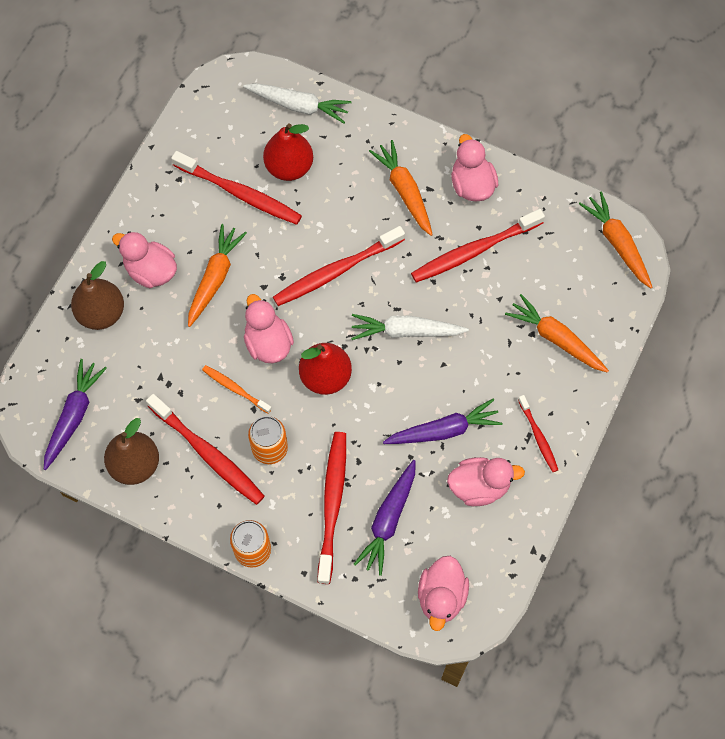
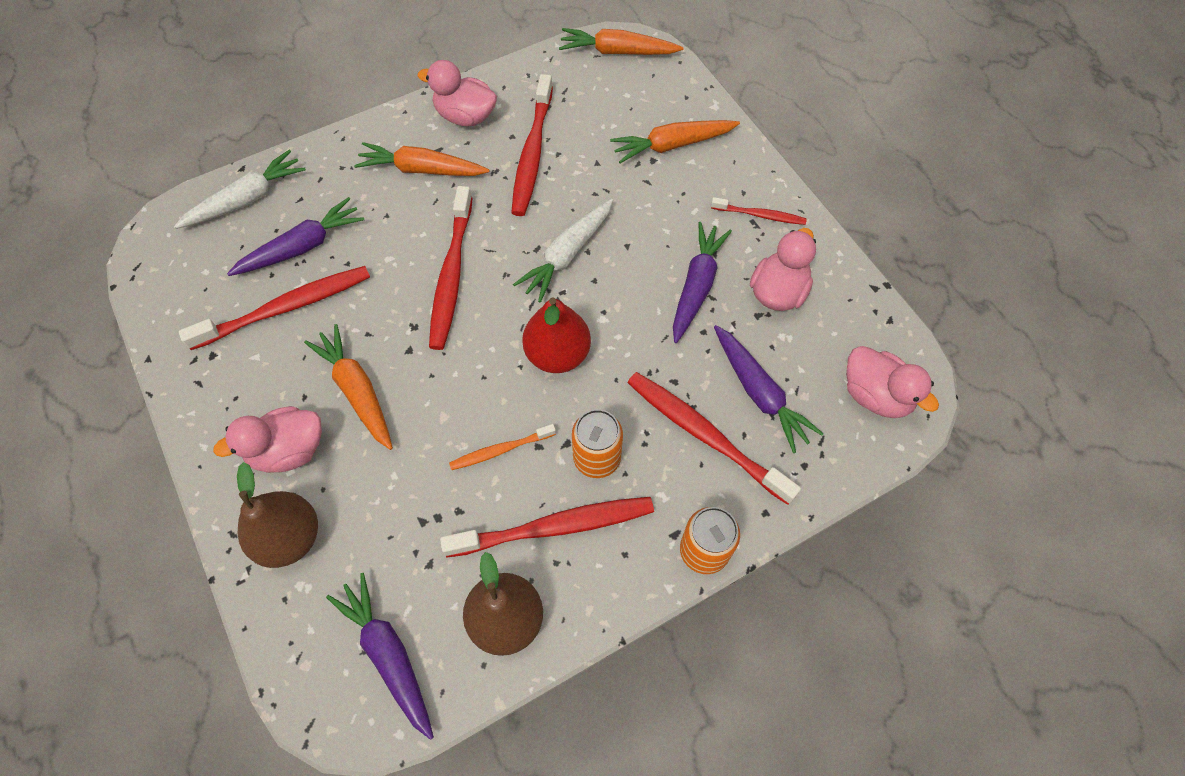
camera: 55 degrees left, 5 degrees down
pink duck [244,294,294,363] -> none
red pear [263,123,313,181] -> purple carrot [227,197,364,276]

